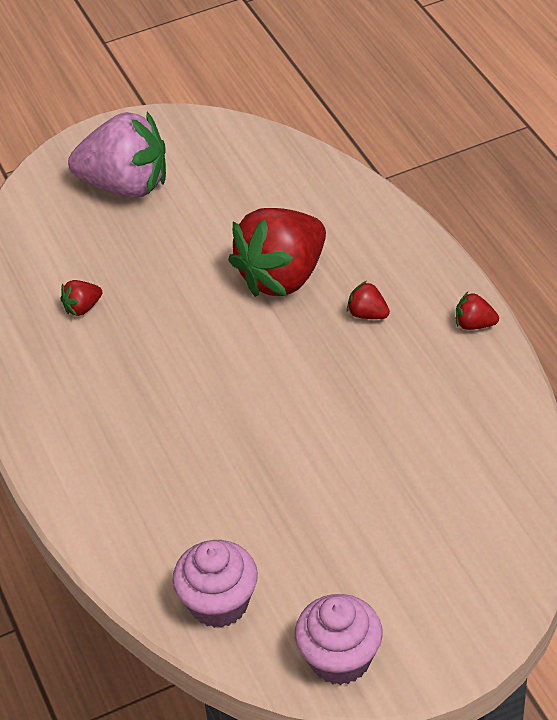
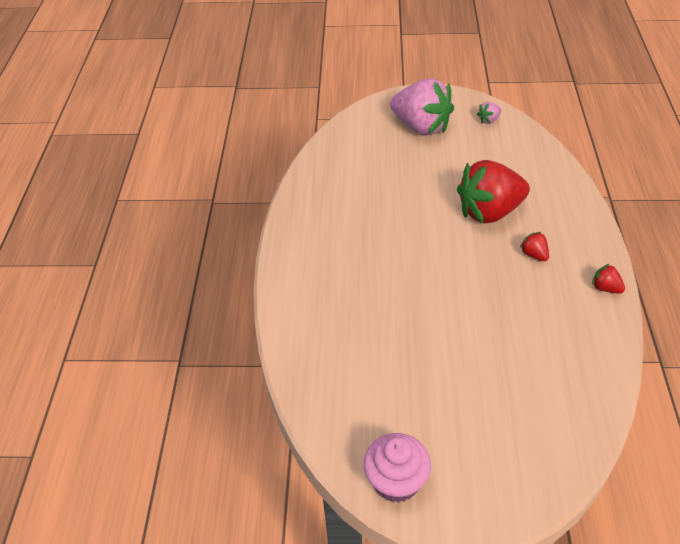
camera: 25 degrees right, 0 degrees up
red strawberry [60,280,102,316] -> none
pink cupcake [173,540,258,628] -> none
none -> pink strawberry [477,102,501,124]

